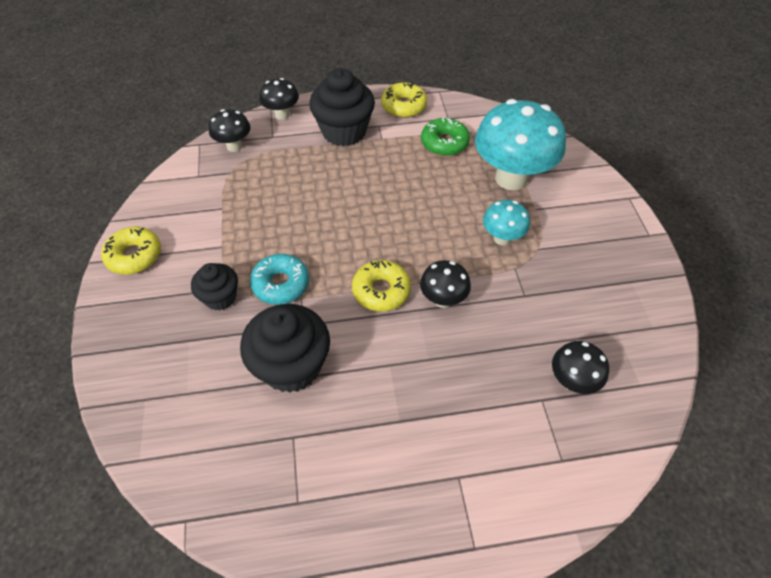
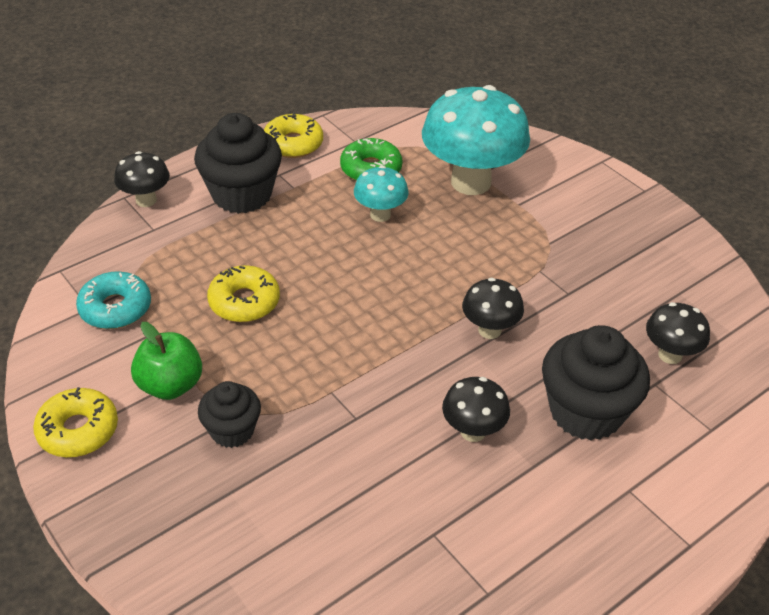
camera: 30 degrees left, 10 degrees down
black mushroom [209,109,250,152] -> black mushroom moved to [442,377,510,442]
black cupcake [240,304,330,393] -> black cupcake moved to [542,325,650,441]
turquoise donut [250,254,309,305] -> turquoise donut moved to [76,271,151,329]
yellow donut [352,260,411,312] -> yellow donut moved to [207,265,280,322]
turquoise mushroom [483,200,530,245] -> turquoise mushroom moved to [354,166,408,222]
none -> green apple [131,322,202,400]

